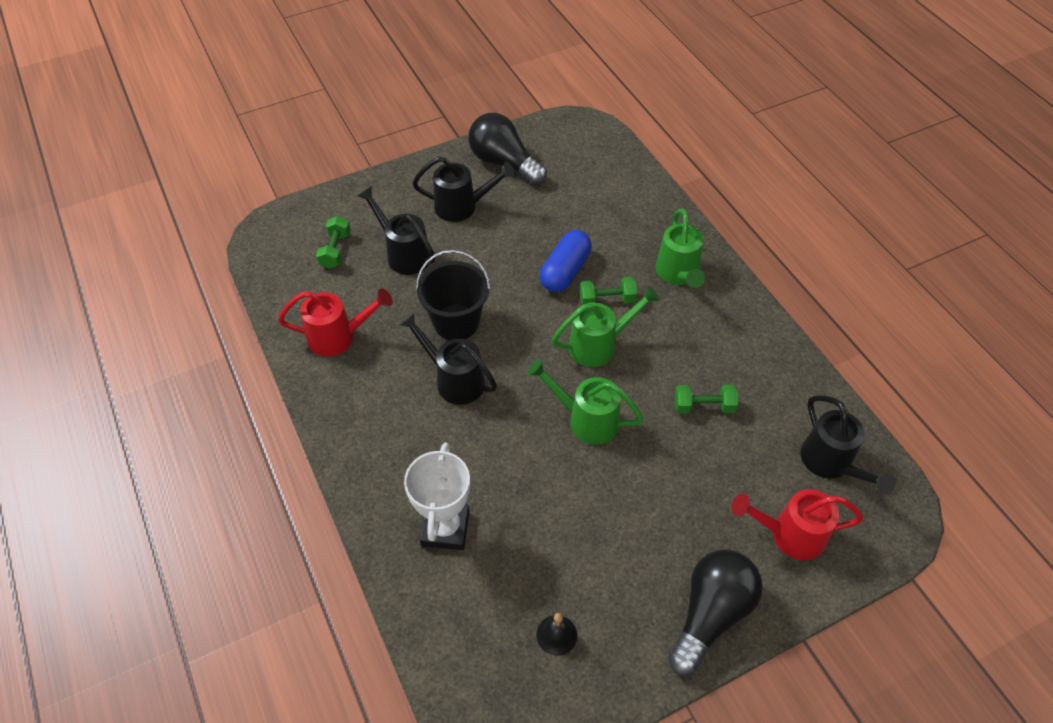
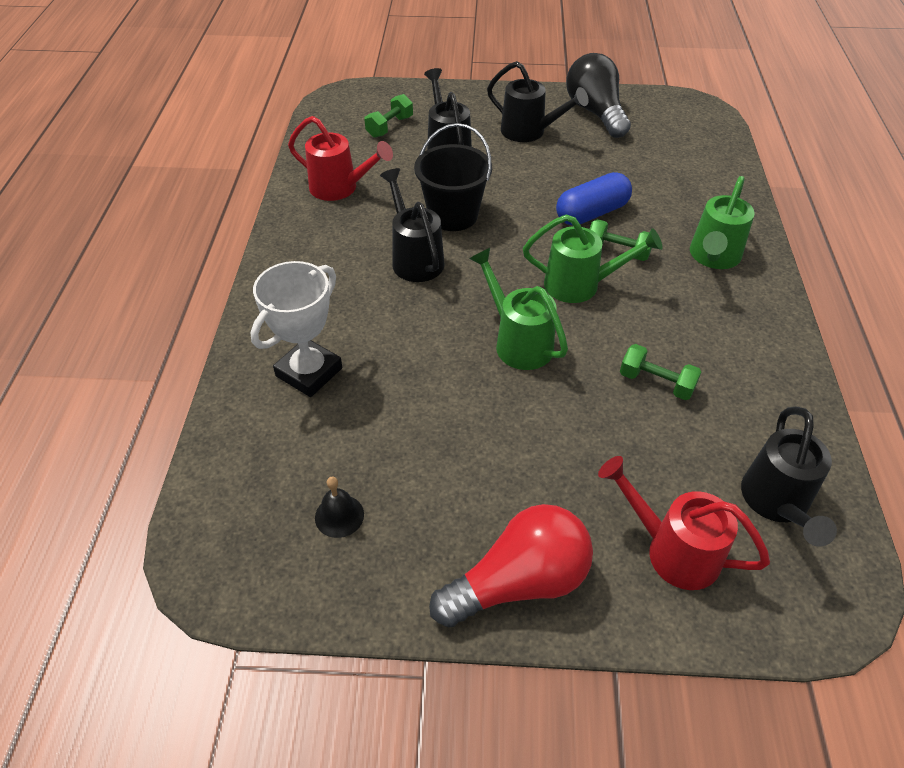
camera: 30 degrees right, 5 degrees down
black light bulb [668,549,763,675] -> red light bulb [429,504,593,628]

